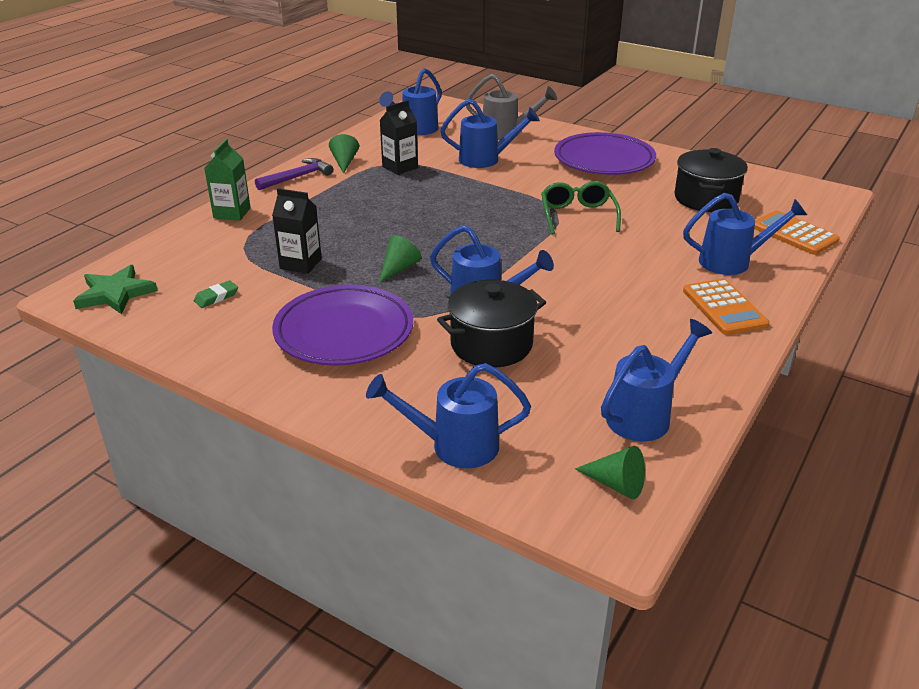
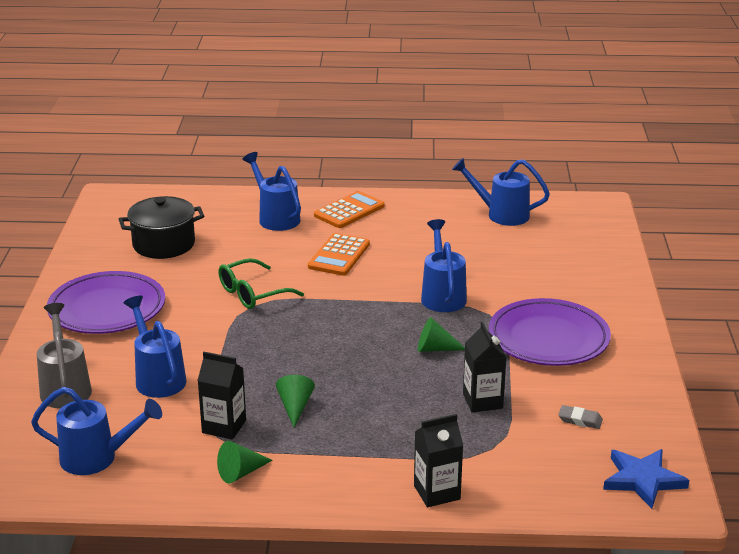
camera: 120 degrees left, 5 degrees down
green star [73,265,158,314] -> blue star [603,449,689,509]
green eraser [194,280,238,308] -> grey eraser [558,405,603,429]
green carton [204,139,251,221] -> black carton [414,414,463,507]
purple hammer [255,158,333,190] -> none
blue watering can [366,363,531,468] -> none
black pot [437,280,546,367] -> none
green cone [575,446,645,499] -> green cone moved to [276,375,315,427]
orange calculator [754,210,840,255] -> orange calculator moved to [308,233,370,276]

